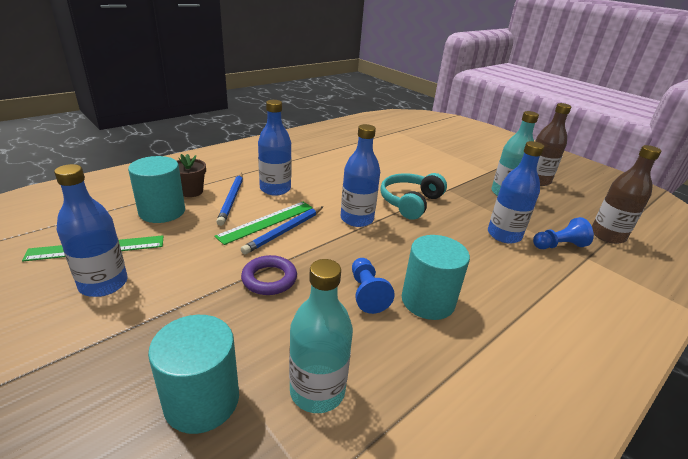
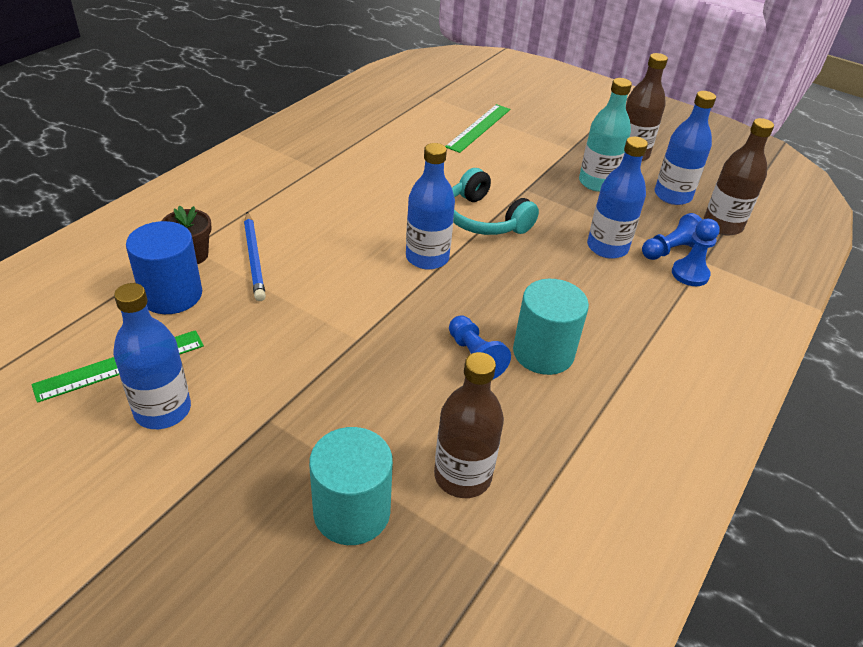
camera: 15 degrees left, 10 degrees up
turquoise cylinder [128,156,185,223] -> blue cylinder [126,221,202,314]
green ruler [214,202,313,245] -> green ruler moved to [445,104,510,153]
blue pencil [241,206,323,254] -> none
purple ring [241,255,297,295] -> none
blue bottle [258,100,292,196] -> blue bottle moved to [655,91,716,205]
turquoise bottle [289,259,353,413] -> brown bottle [434,352,504,498]
turquoise headphones [380,173,447,220] -> turquoise headphones turned 60 degrees counterclockwise [452,168,539,235]
none -> blue pawn [672,219,720,286]

